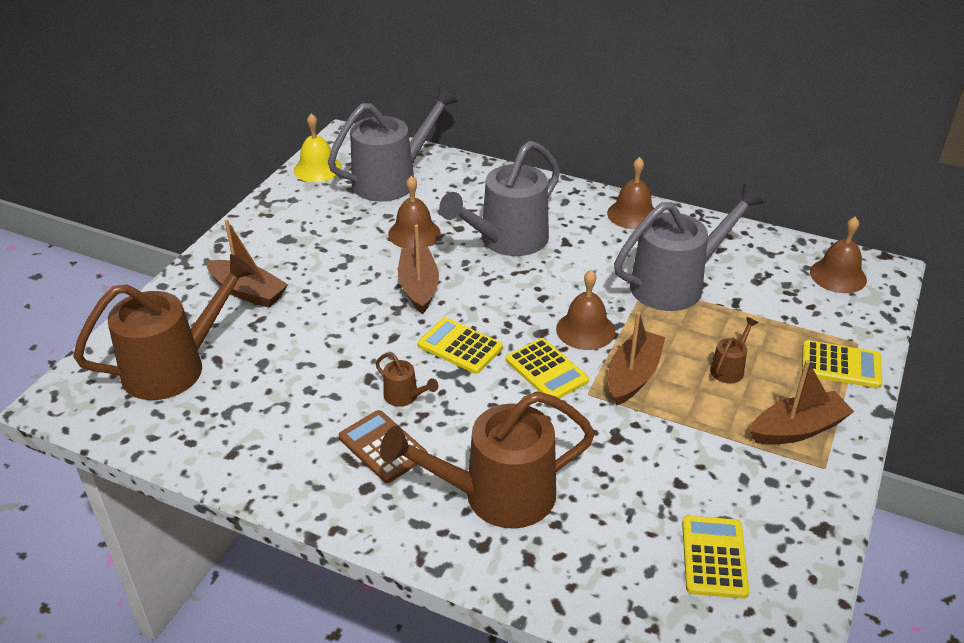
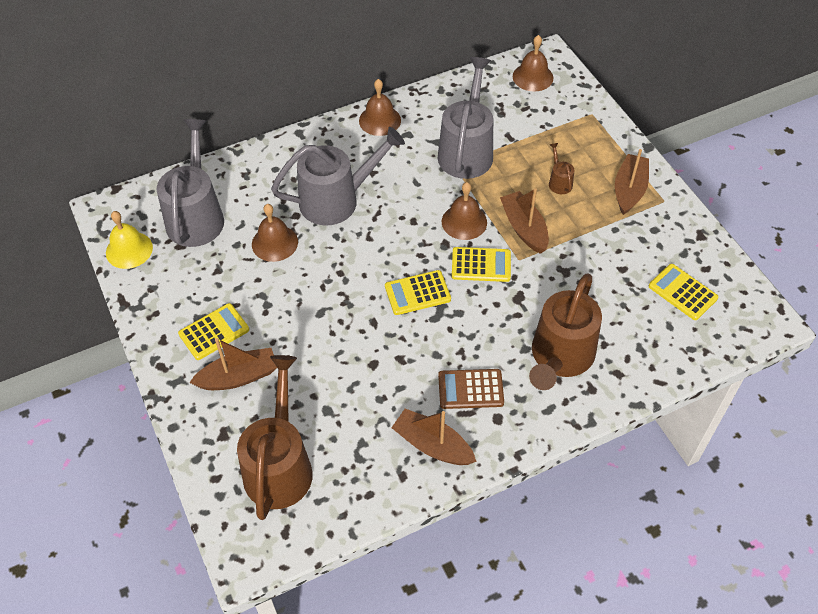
camera: 50 degrees left, 15 degrees up
brown watering can [375,353,438,407] -> none
brown boat [398,224,439,314] -> brown boat moved to [391,409,477,465]
grey watering can [439,141,560,256] -> grey watering can turned 105 degrees counterclockwise [271,127,405,225]
yellow calculator [802,340,882,388] -> yellow calculator moved to [178,303,249,360]

